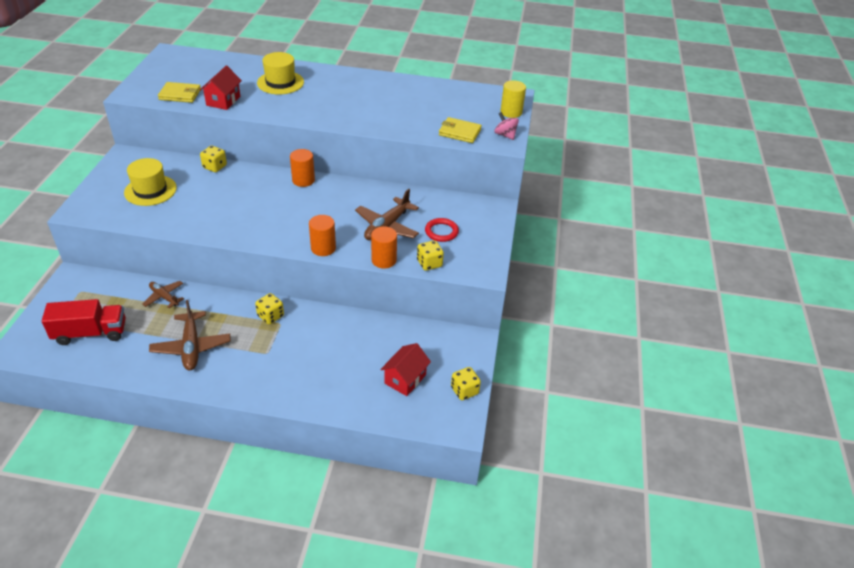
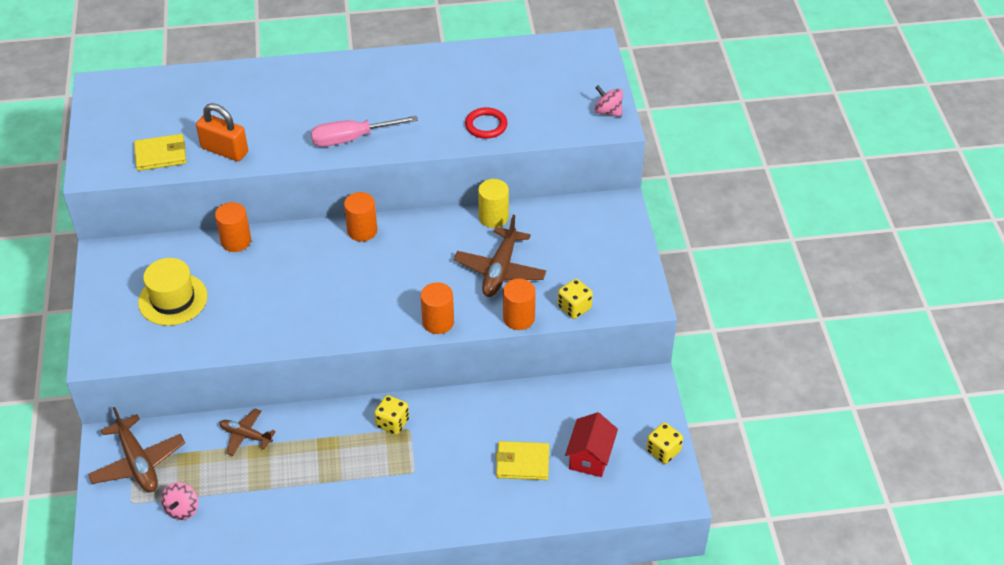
camera: 15 degrees left, 5 degrees up
red truck [42,299,126,345] -> pink spinning top [161,482,198,520]
brown plane [149,300,231,370] -> brown plane moved to [88,407,185,492]
red house [200,66,242,110] -> orange padlock [196,103,248,161]
yellow dice [200,146,227,172] -> orange cylinder [215,202,251,252]
yellow hat [257,52,304,95] -> none
red ring [425,218,459,242] -> red ring moved to [465,107,508,139]
yellow wallet [439,117,482,143] -> yellow wallet moved to [496,441,549,480]
yellow cylinder [500,80,526,118] -> yellow cylinder moved to [478,179,509,228]
none -> pink screwdriver [311,116,418,147]

